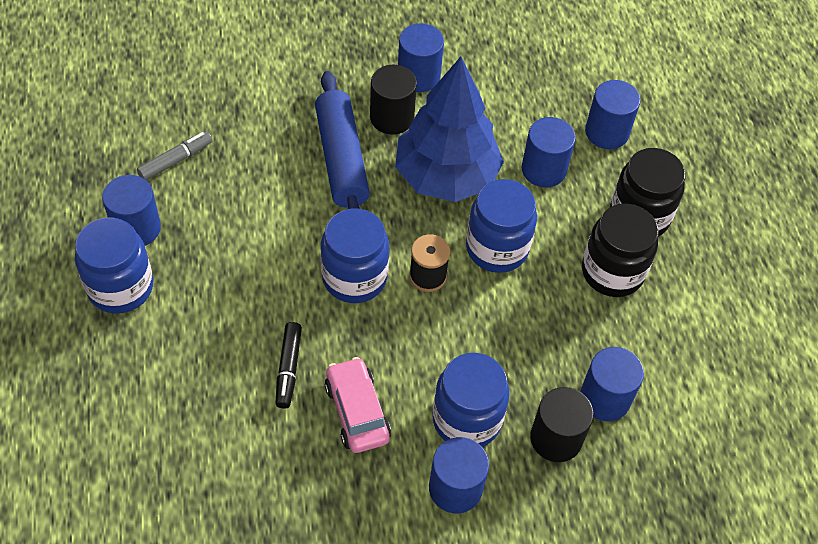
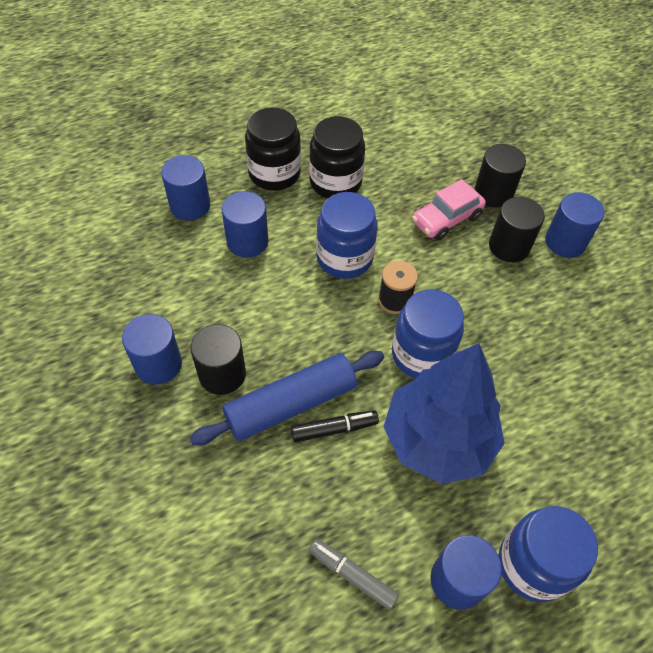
camera: 105 degrees left, 0 degrees up
black marker [275,322,302,409] -> black marker moved to [291,410,379,442]
pink car [325,357,391,453] -> pink car moved to [412,179,486,241]
blue tree [395,57,504,202] -> blue tree moved to [384,343,505,484]
blue jar [432,353,510,447] -> black cylinder [489,197,545,262]
blue cylinder [580,347,644,421] -> none

